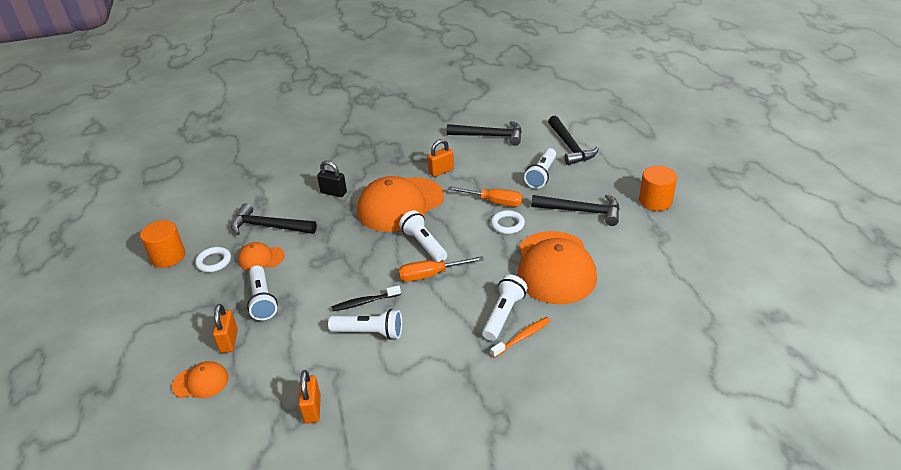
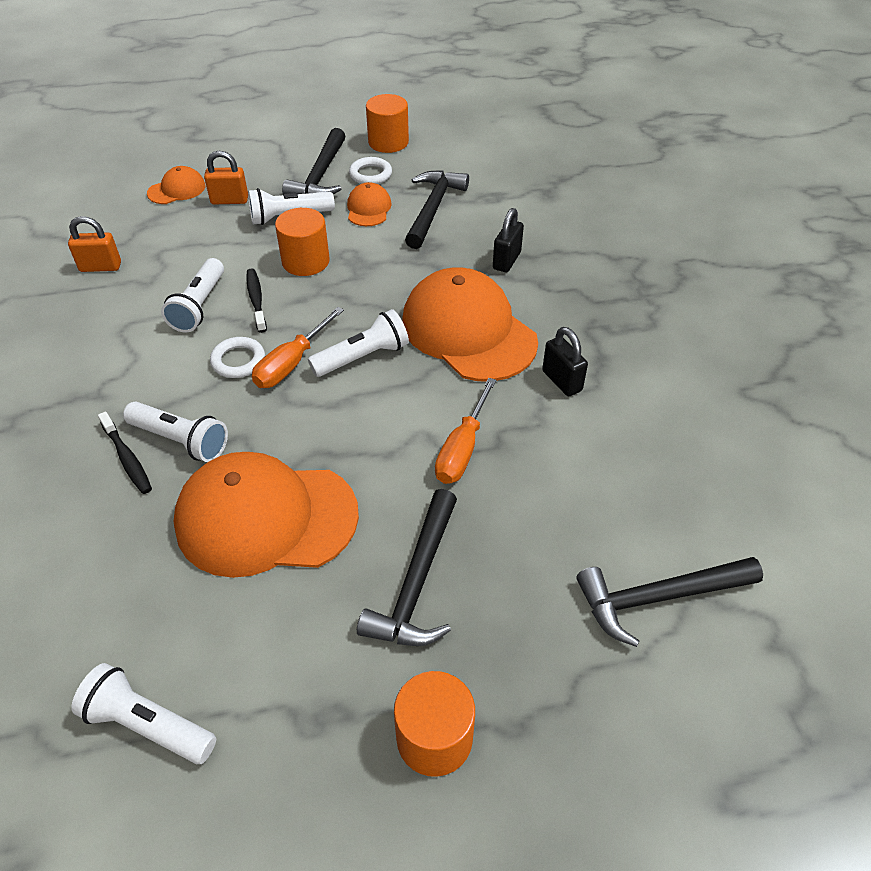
camera: 90 degrees right, 10 degrees up
orange cap [172,361,228,398] -> orange cap turned 120 degrees counterclockwise [147,166,205,204]
orange screwdriver [398,256,484,282] -> orange screwdriver turned 135 degrees counterclockwise [252,307,344,388]
orange padlock [427,139,454,177] -> black padlock [542,327,588,396]
black hammer [446,121,522,146] -> black hammer moved to [282,128,346,195]
orange toothbrush [490,317,551,358] -> black toothbrush [98,411,152,494]
white ring [491,210,525,234] -> white ring moved to [210,337,265,378]
white flashlight [524,148,556,189] -> white flashlight moved to [71,663,216,764]
none -> orange cylinder [275,208,330,276]

